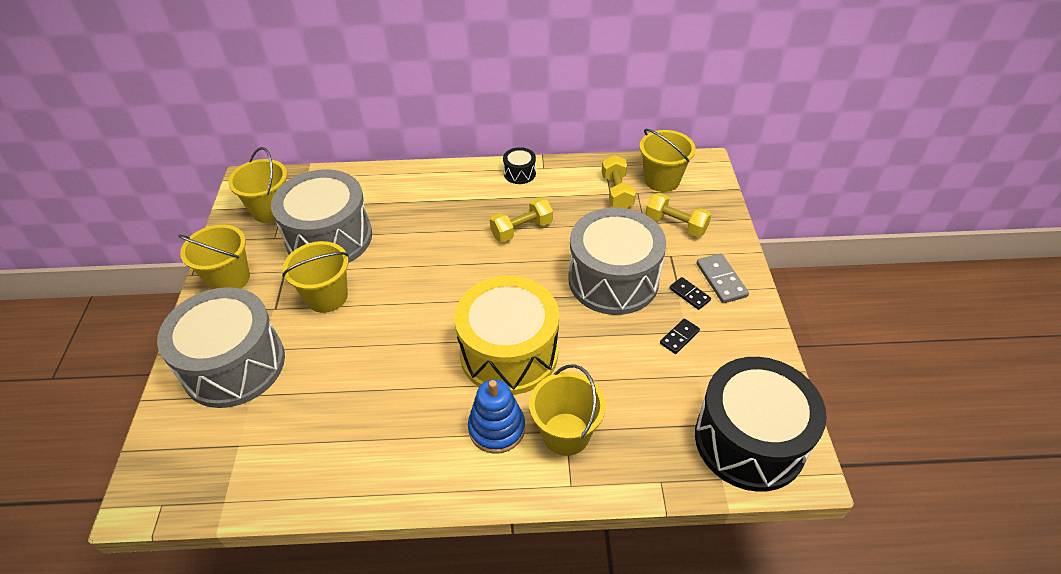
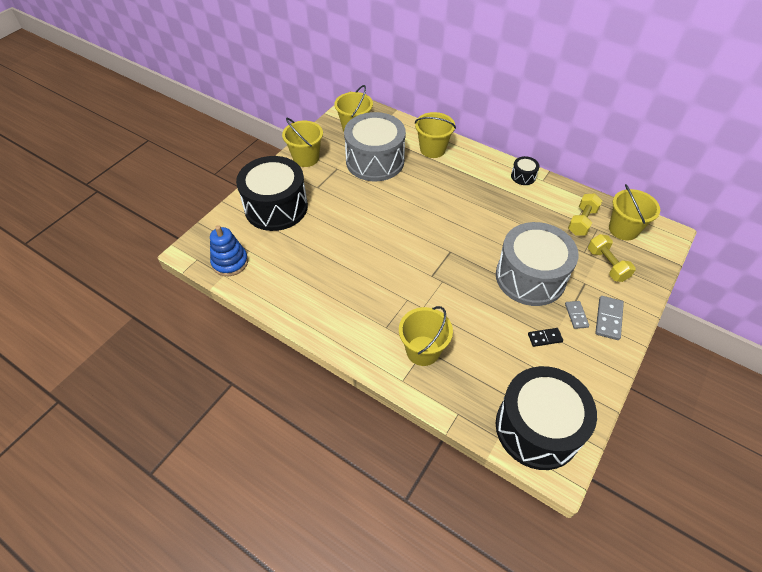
camera: 35 degrees right, 5 degrees up
grey drum [157,287,285,408] -> black drum [236,156,308,231]
yellow bucket [282,241,349,313] -> yellow bucket moved to [415,112,456,158]
yellow drum [454,276,559,395] -> none
blue stacking toy [468,379,525,454] -> blue stacking toy moved to [210,225,248,276]
yellow dumbbell [490,198,553,242] -> none
black domino [669,277,711,310] -> grey domino [565,301,589,329]

